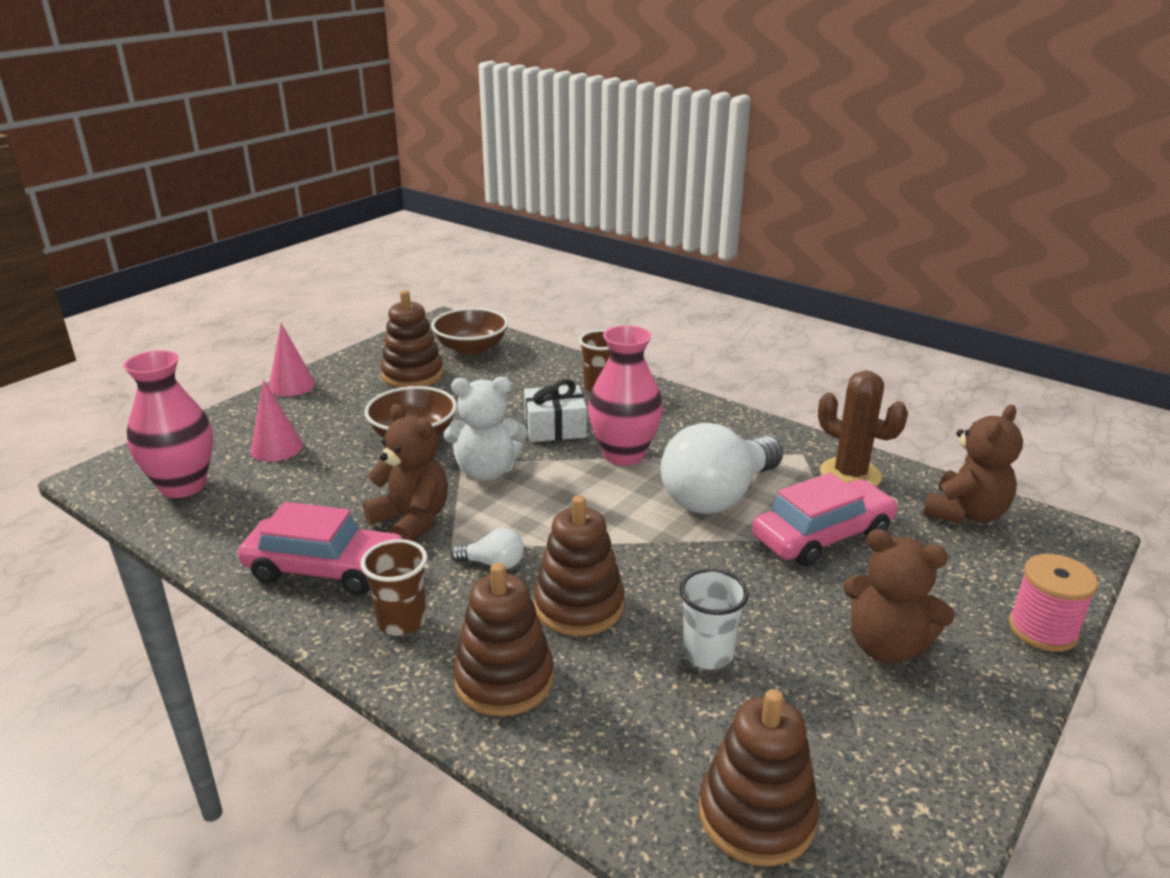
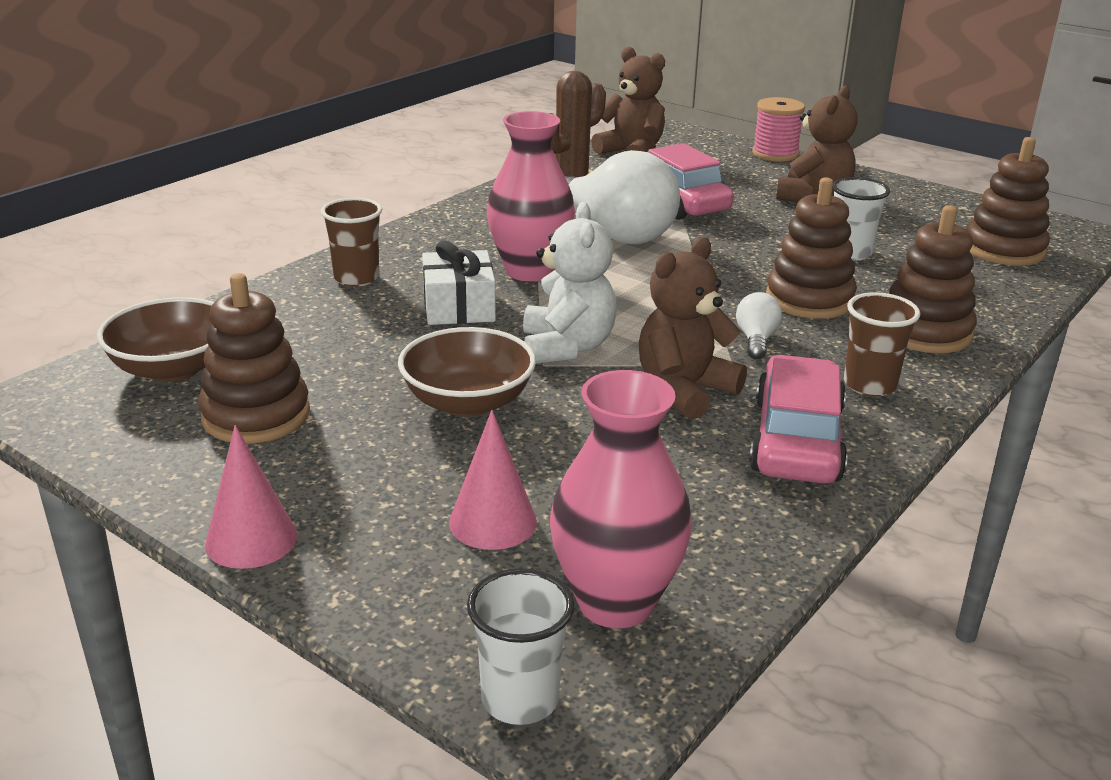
camera: 90 degrees left, 0 degrees up
none -> white cup [467,568,574,725]

